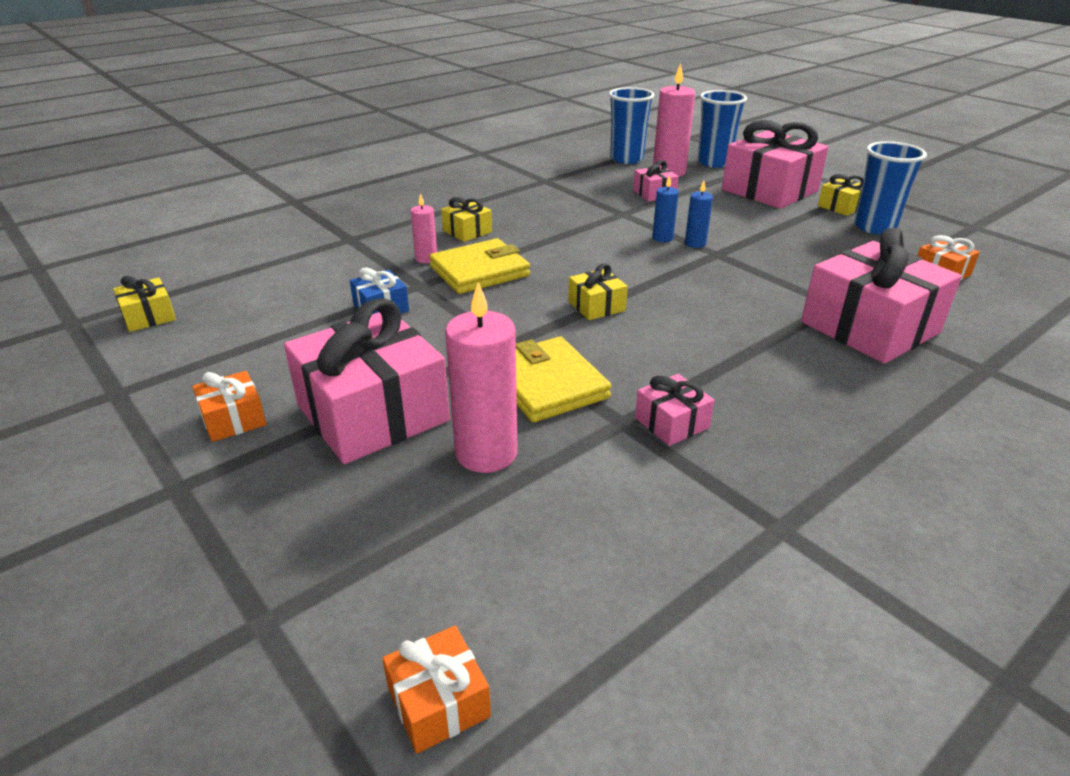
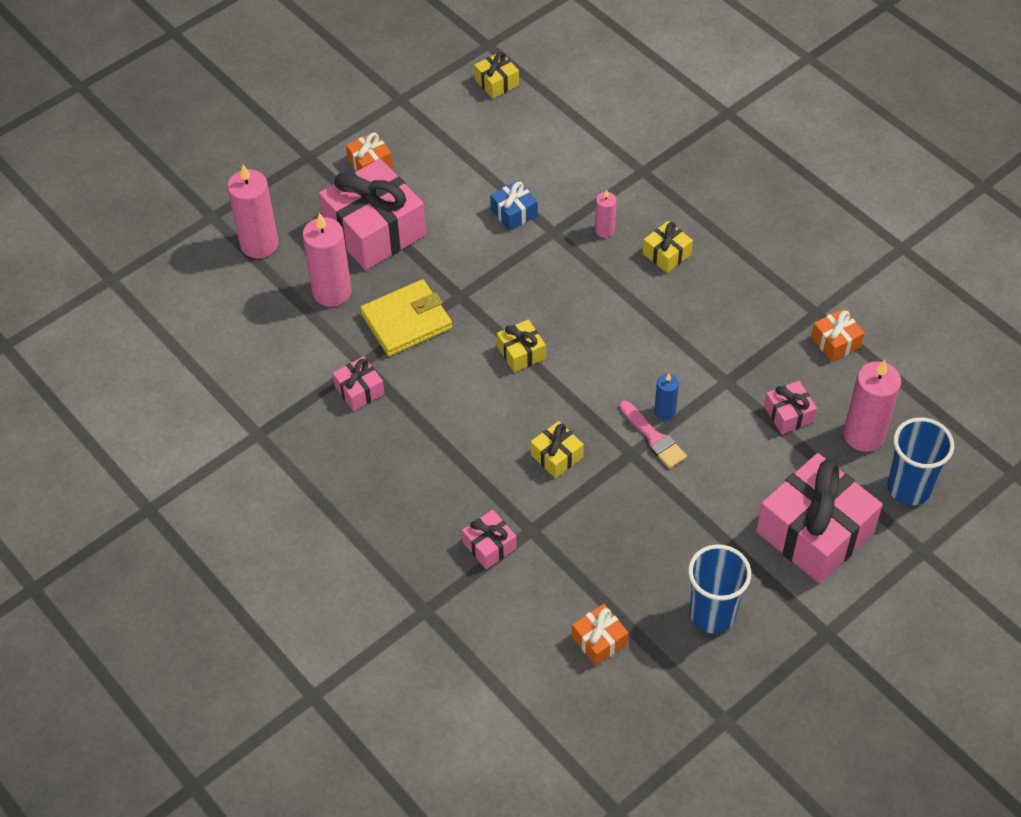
camera: 90 degrees right, 20 degrees up
orange gift [382,626,491,753] -> orange gift moved to [811,309,865,362]
yellow wallet [429,238,530,294] -> none
blue cup [609,87,655,164] -> none
blue candle [685,181,713,248] -> pink brush [619,400,687,469]
pink gift [801,228,962,364] -> pink gift [462,510,517,569], size x0.46
yellow gift [818,174,864,216] -> yellow gift moved to [531,421,584,478]
none -> pink candle [227,165,278,258]

